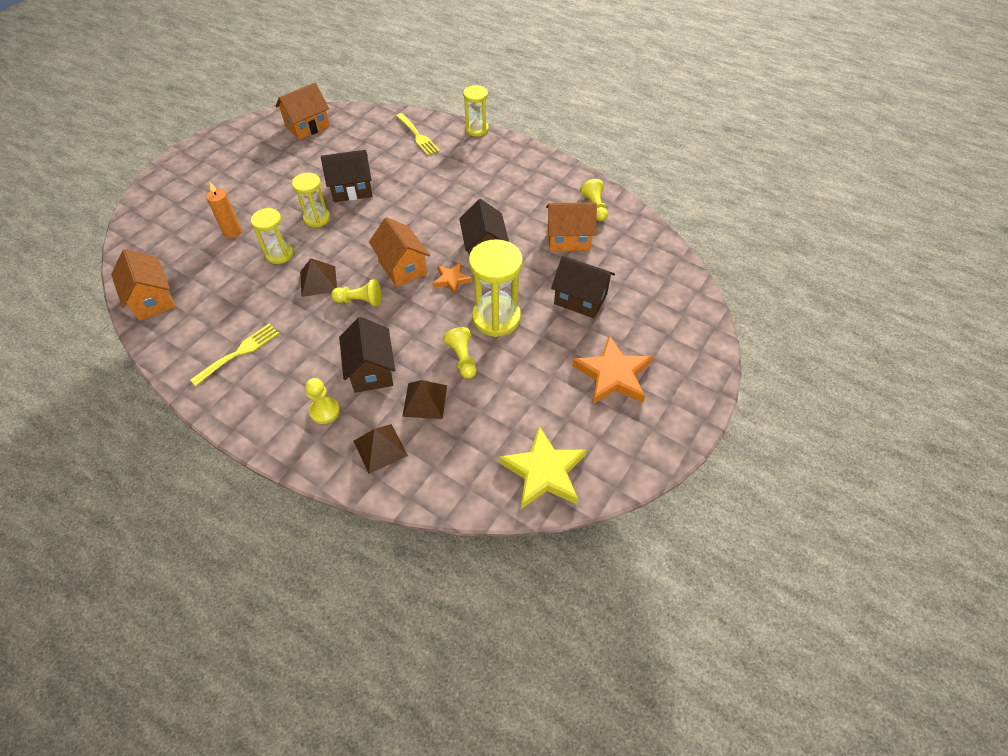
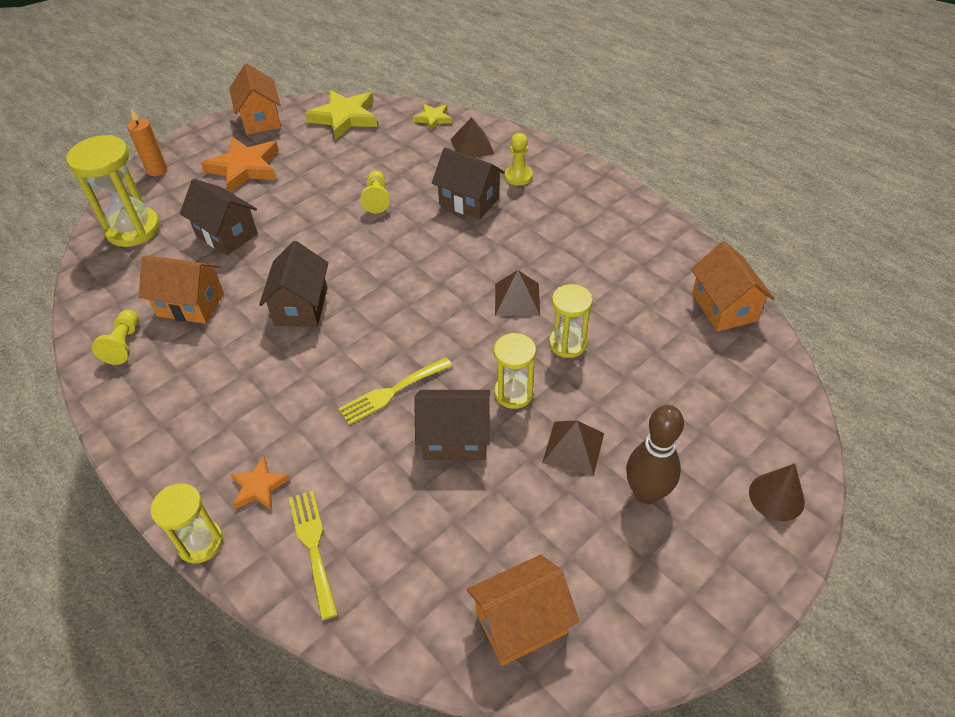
camera: 165 degrees left, 5 degrees down
yellow fork [190,324,280,386] -> yellow fork moved to [338,357,452,425]
orange candle [206,182,242,238] -> orange candle moved to [127,108,167,176]
yellow pawn [331,279,381,306] -> none
brown house [339,317,395,393] -> brown house turned 60 degrees counterclockwise [432,148,505,220]
orange house [369,217,430,287] -> orange house moved to [229,64,281,135]
brown pyramid [402,380,447,419] -> brown pyramid moved to [542,421,604,476]
orange star [433,262,472,295] -> orange star moved to [230,456,290,510]
yellow hourglass [469,239,523,337] -> yellow hourglass moved to [66,135,160,247]
none -> yellow star [413,104,452,131]
none -> brown bowling pin [626,405,684,504]
none -> brown cone [749,463,805,521]

